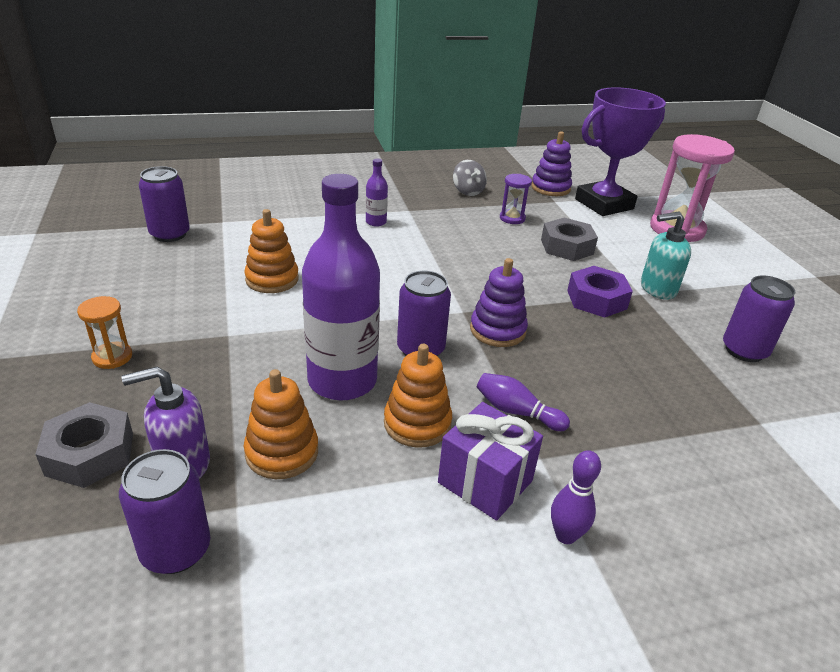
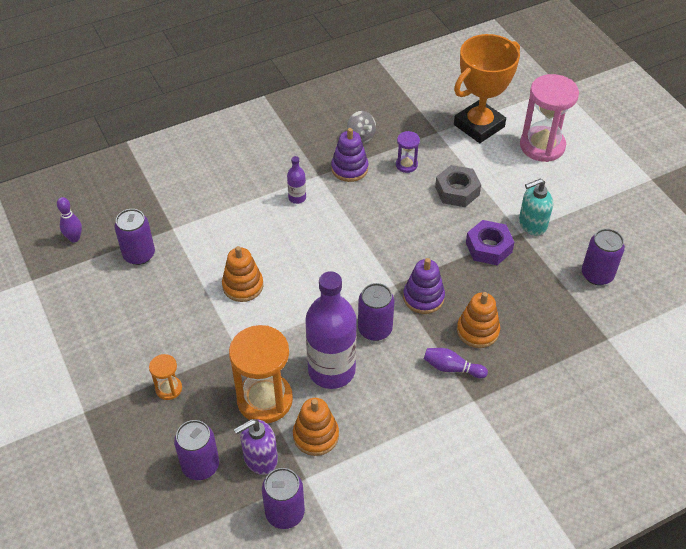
camera: 10 degrees left, 15 degrees up
grey nut [35,402,133,488] -> purple can [174,420,219,480]
orange stacking toy [384,344,452,448] -> orange stacking toy moved to [457,292,500,348]
purple gift [438,402,543,520] -> none
purple stacking toy [531,131,572,196] -> purple stacking toy moved to [331,128,368,182]
purple bowling pin [551,450,601,544] -> purple bowling pin moved to [57,197,82,242]
purple trophy [575,87,666,216] -> orange trophy [454,34,520,143]
none -> orange hourglass [229,325,293,423]

